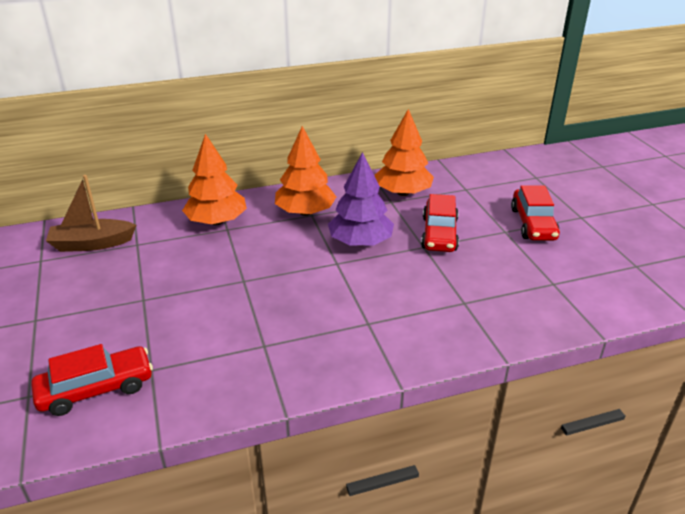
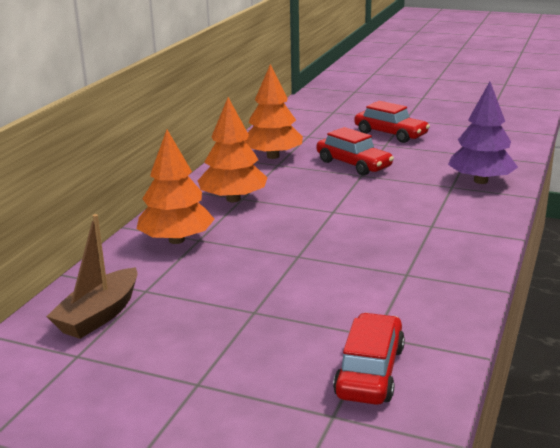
camera: 50 degrees left, 10 degrees down
purple tree [328,152,394,246] -> purple tree moved to [448,82,518,184]

